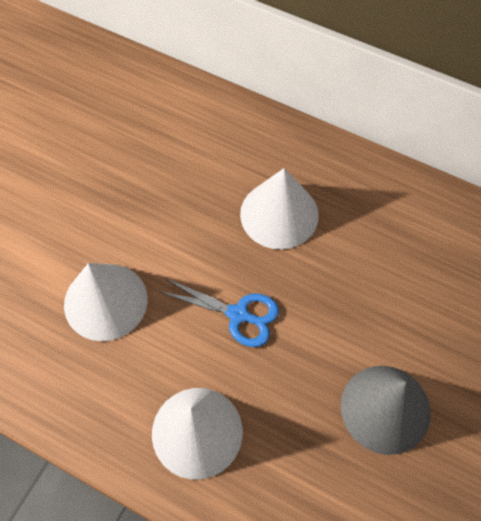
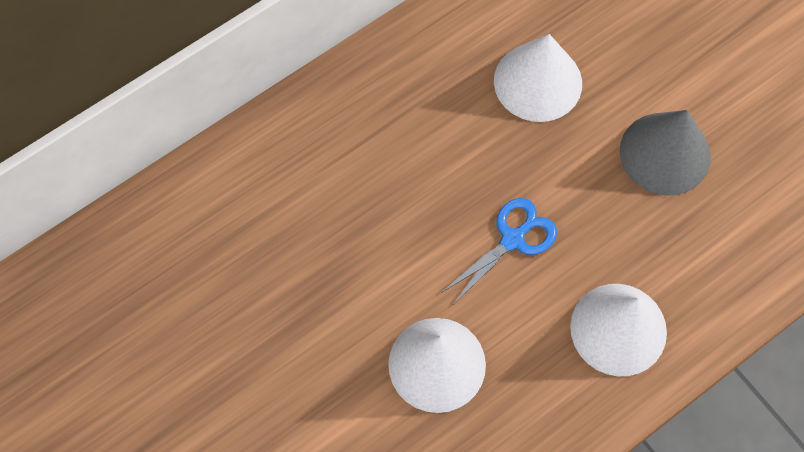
camera: 65 degrees left, 5 degrees up
white cone [240,168,319,250] -> white cone moved to [494,34,582,122]

